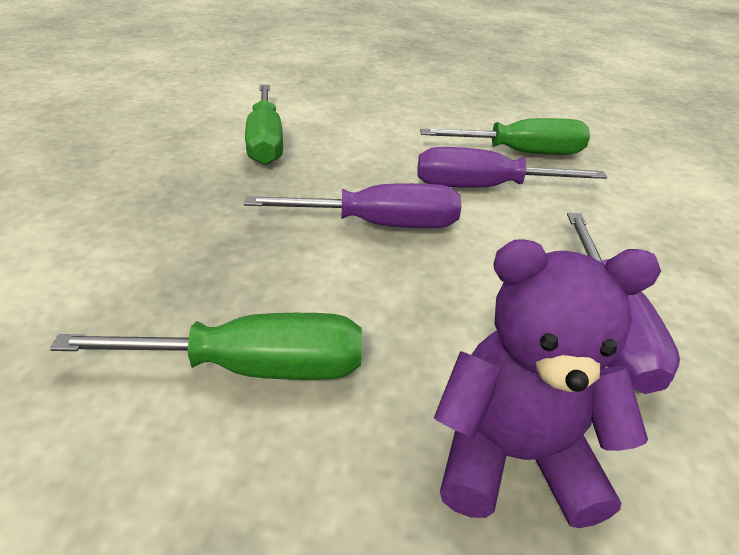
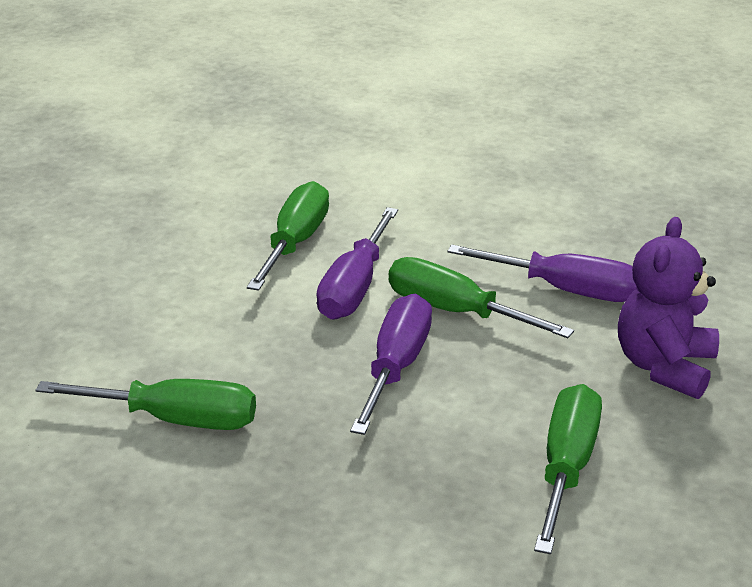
camera: 70 degrees left, 5 degrees down
none -> green screwdriver [389,257,574,338]

